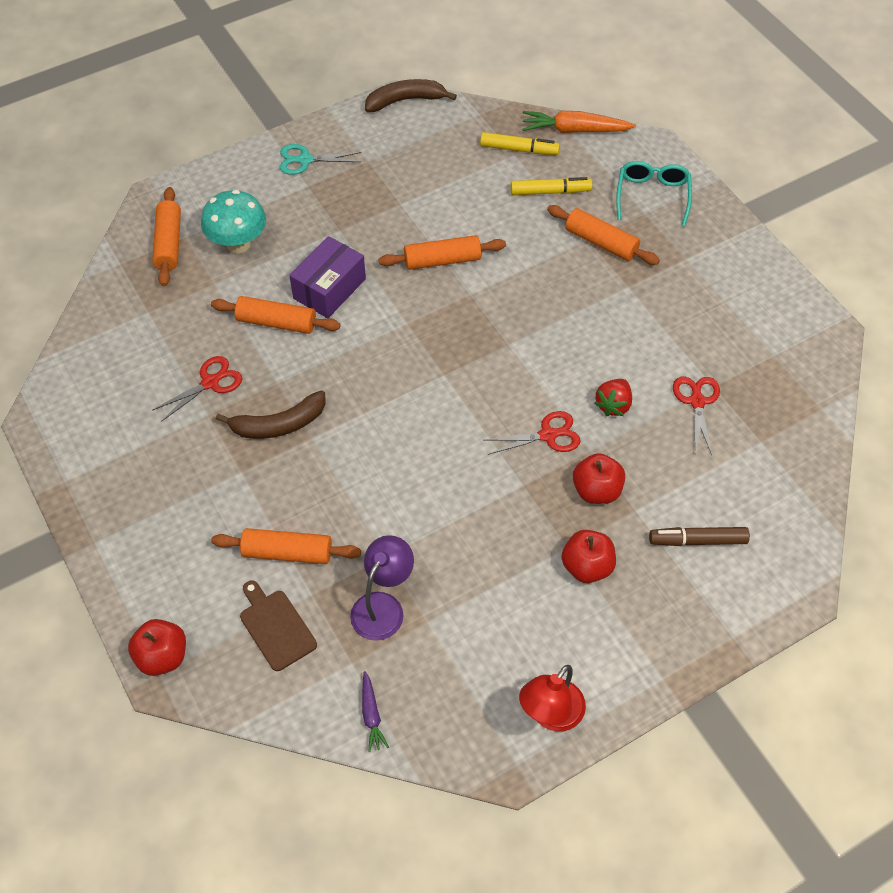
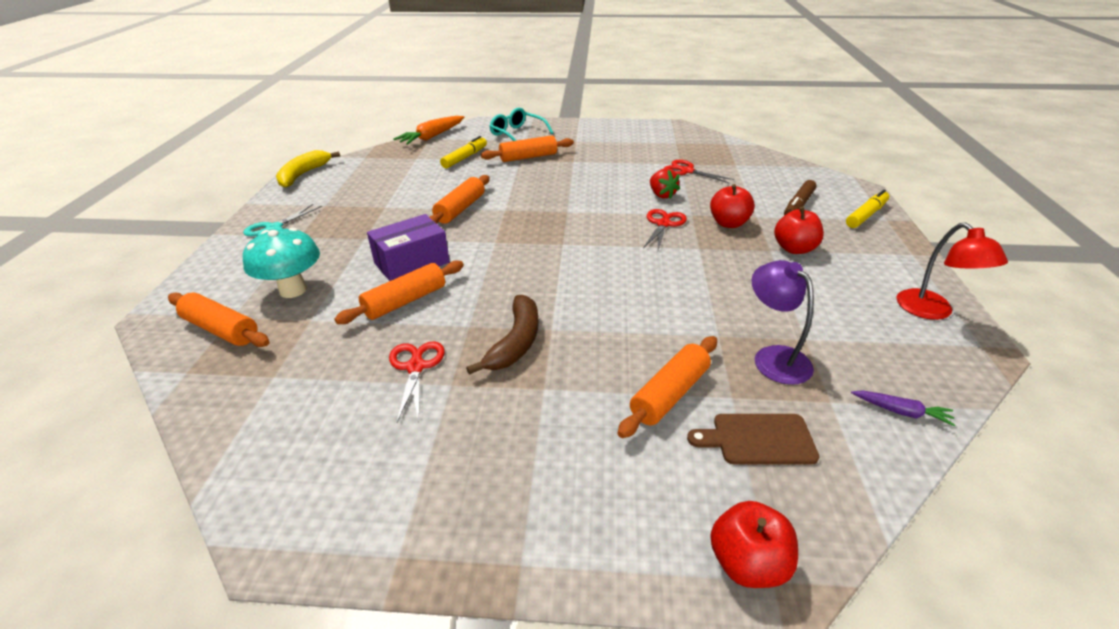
camera: 55 degrees left, 20 degrees down
purple box [289,236,366,318] -> purple box turned 75 degrees clockwise [367,214,450,281]
brown banana [365,79,457,112] -> yellow banana [276,150,340,188]
yellow marker [480,132,560,155] -> yellow marker moved to [846,190,889,228]

